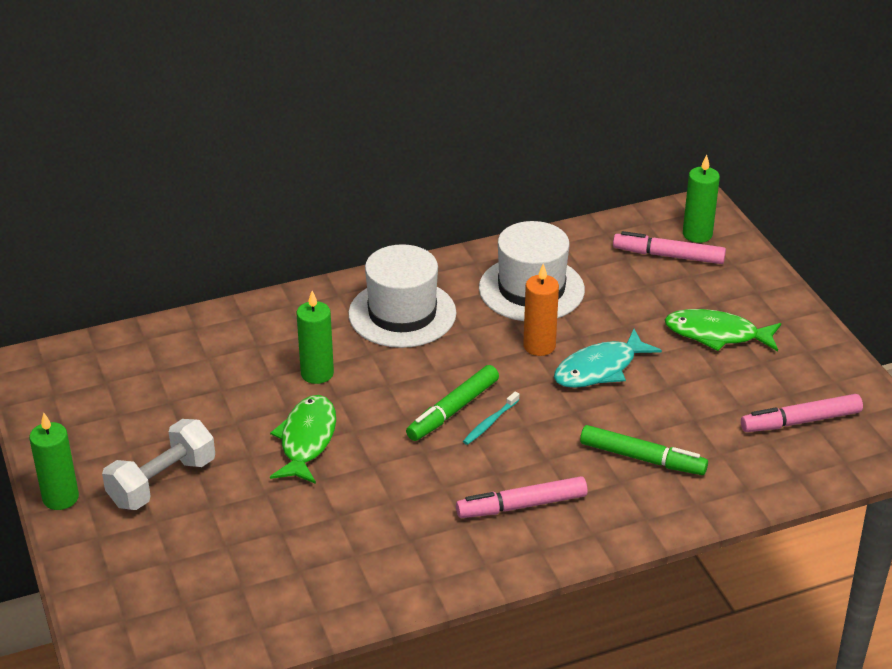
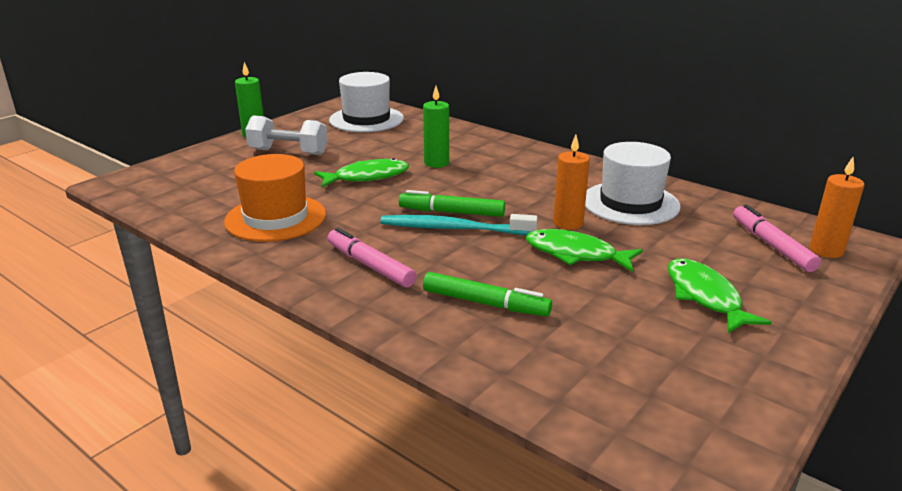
camera: 60 degrees right, 10 degrees down
white hat [348,244,456,348] -> white hat moved to [329,72,404,132]
turquoise toothbrush [463,392,519,445] -> turquoise toothbrush [380,214,537,235], size x2.07
turquoise fish [554,329,662,388] -> green fish [526,229,643,272]
green marker [580,425,708,475] -> green marker turned 60 degrees counterclockwise [423,272,552,317]
green candle [683,155,720,243] -> orange candle [810,157,864,258]
pink marker [741,394,863,432] -> none
none -> orange hat [224,154,326,242]

